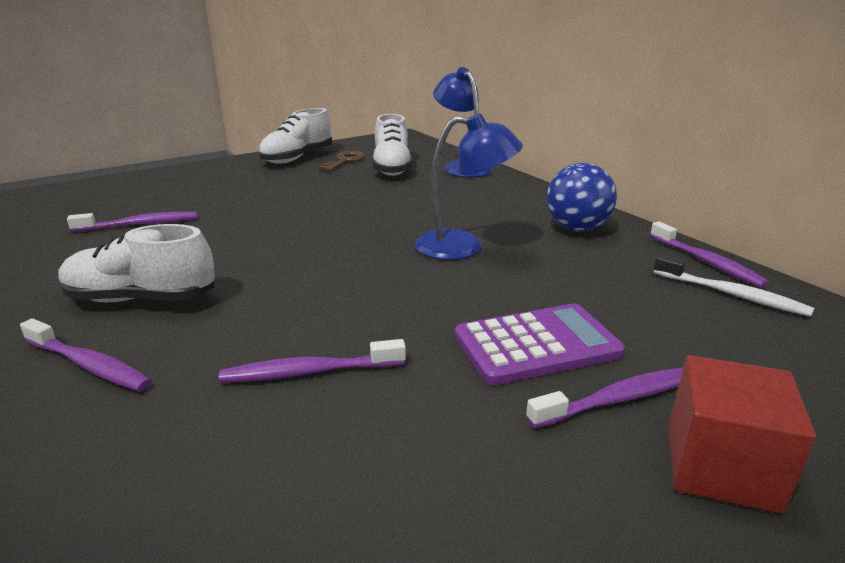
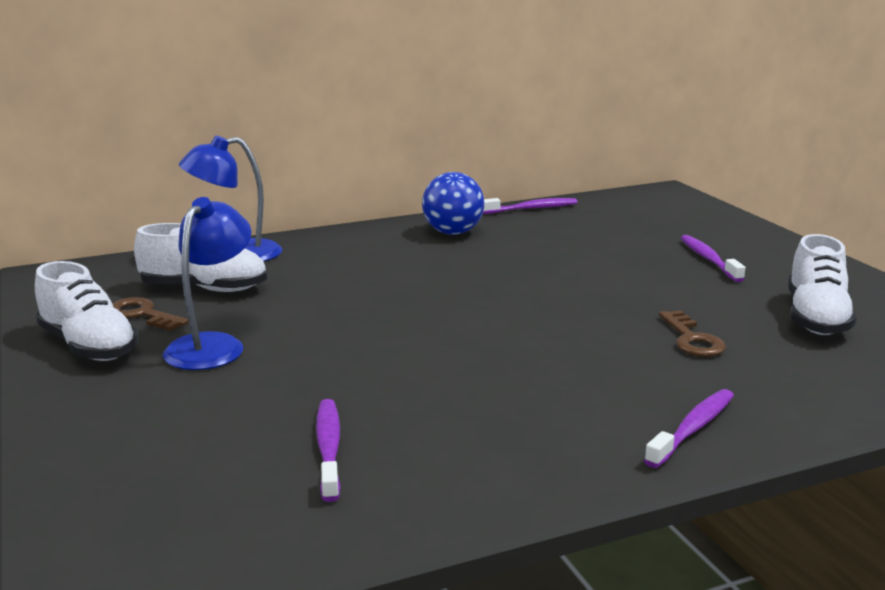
camera: 80 degrees left, 5 degrees down
white shoe [58,224,215,302] -> white shoe moved to [788,234,857,335]
purple toothbrush [219,339,406,383] -> brown key [659,310,726,357]
blue lamp [415,113,523,260] -> blue lamp moved to [163,197,251,370]
purple calculator [455,303,625,385] -> none
white toothbrush [654,255,814,317] -> none
red cube [669,355,816,514] -> none

